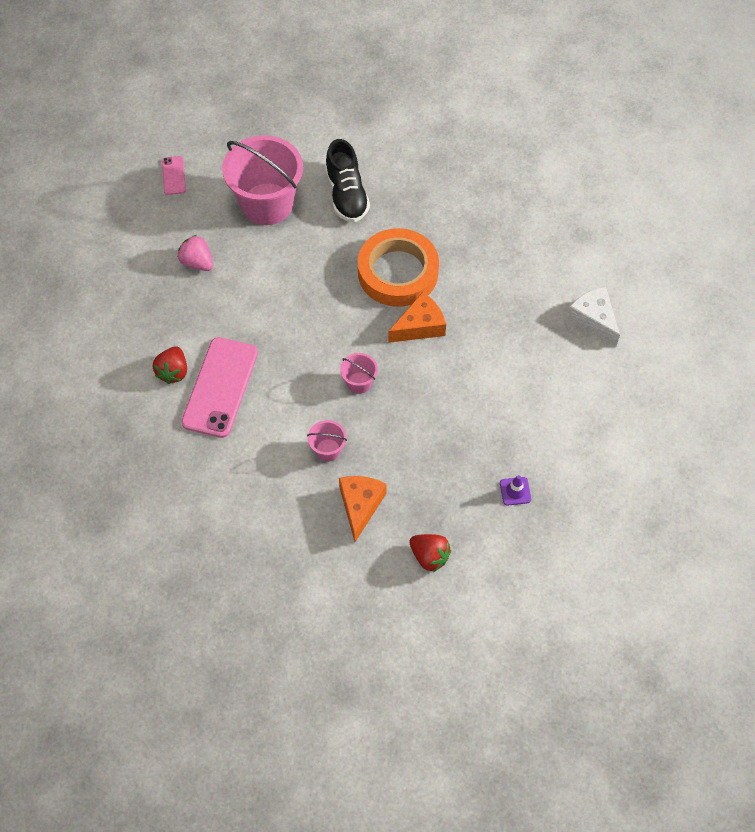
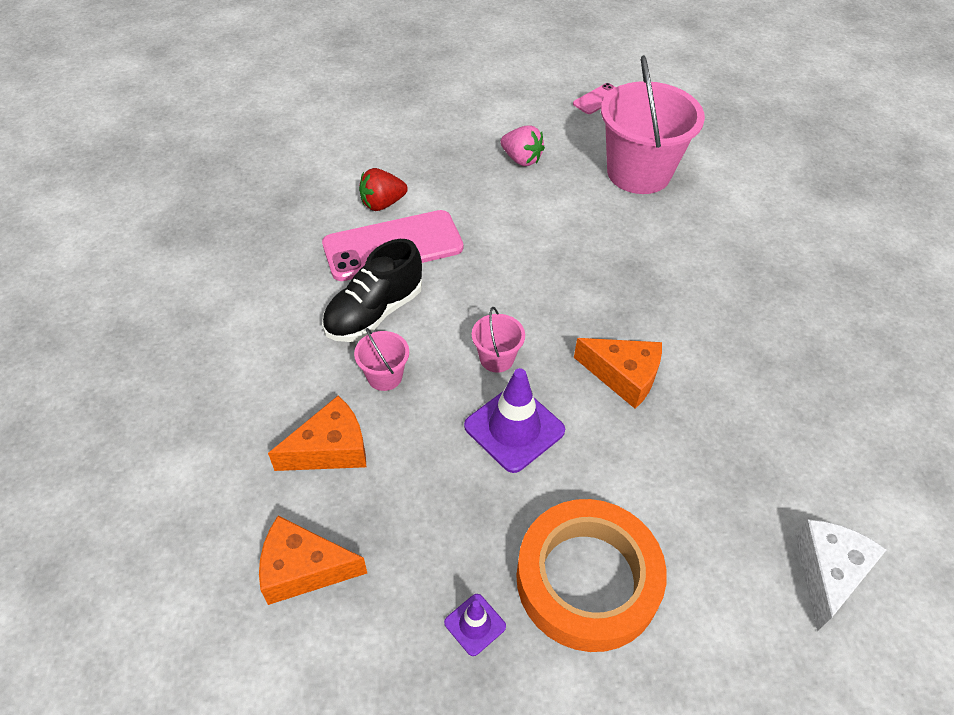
camera: 55 degrees right, 10 degrees down
pink strawberry [178,235,213,271] -> pink strawberry turned 120 degrees clockwise [500,126,545,166]
black shoe [325,139,370,222] -> black shoe moved to [322,239,422,342]
orange tape [358,228,439,307] -> orange tape moved to [516,499,667,652]
red strawberry [409,534,451,572] -> orange cheese [259,516,367,605]
none -> purple traffic cone [464,368,565,473]

